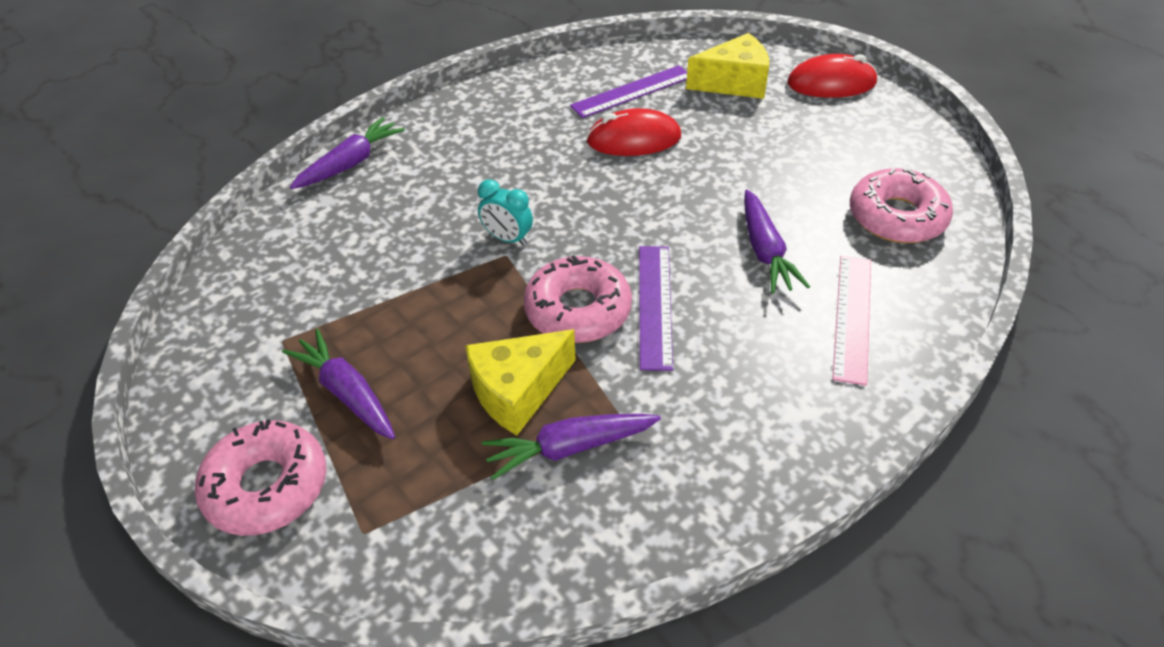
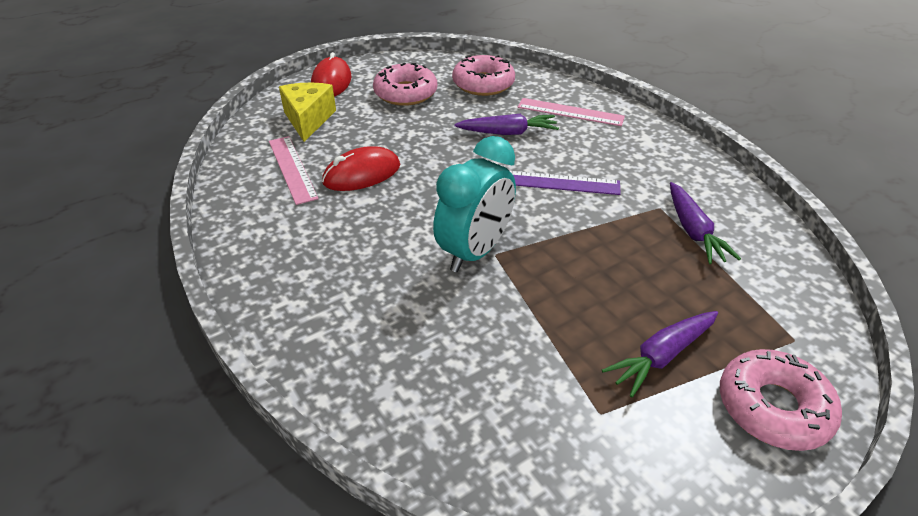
camera: 85 degrees left, 5 degrees down
purple carrot [290,117,405,189] -> none
yellow cheese [465,329,576,435] -> none
turquoise clock [478,179,533,246] -> turquoise clock [433,136,516,272], size x1.99
pink donut [524,255,632,343] -> pink donut moved to [373,63,437,106]
purple ruler [570,65,687,118] -> pink ruler [269,136,319,205]
red mouse [586,108,681,156] -> red mouse turned 60 degrees clockwise [322,146,400,191]

